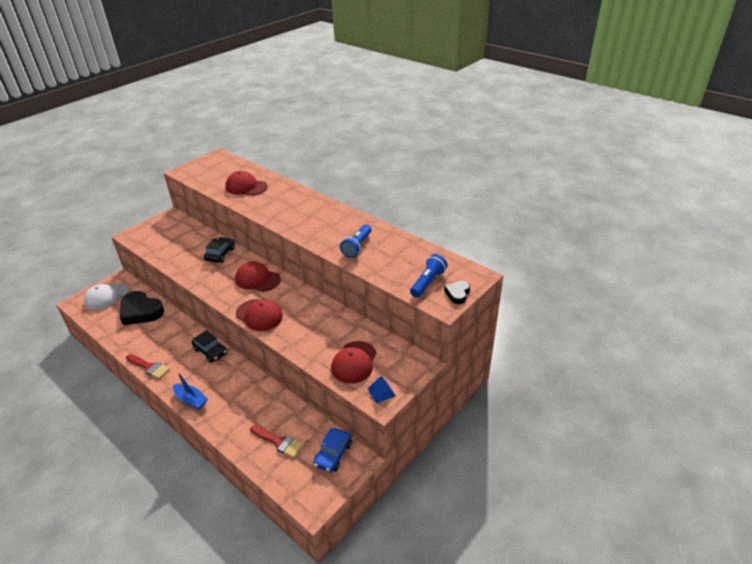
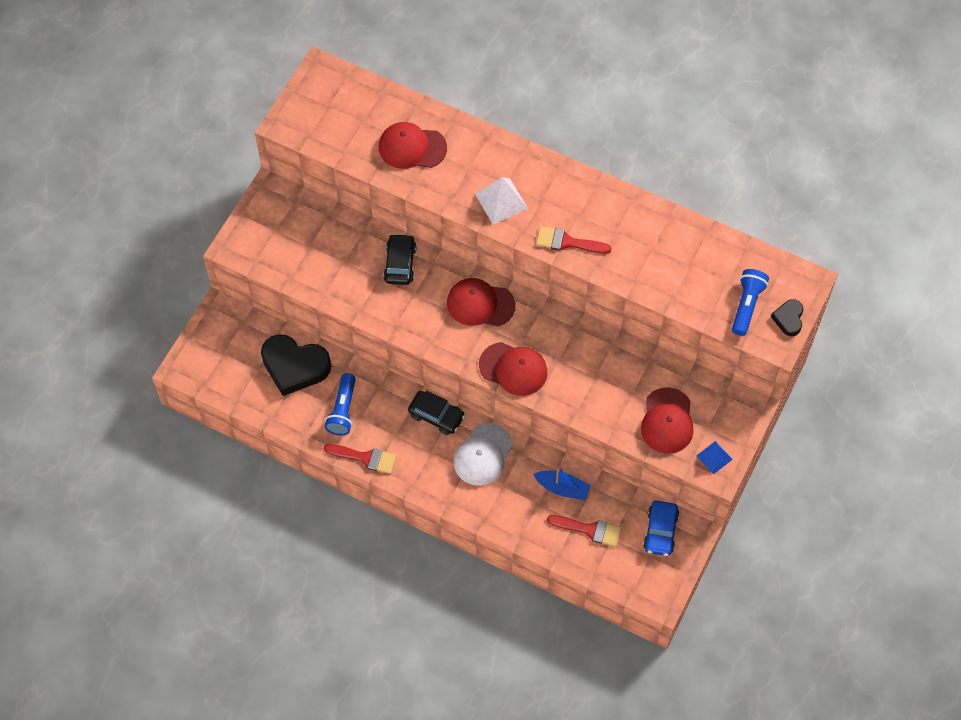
camera: 15 degrees left, 25 degrees up
white cap [84,283,129,310] -> white cap moved to [454,423,513,486]
blue boat [173,373,208,409] -> blue boat moved to [533,467,591,500]
blue flashlight [340,224,371,258] -> blue flashlight moved to [325,373,356,435]
none -> white pyramid [475,177,528,224]
none -> red brush [536,226,612,254]

